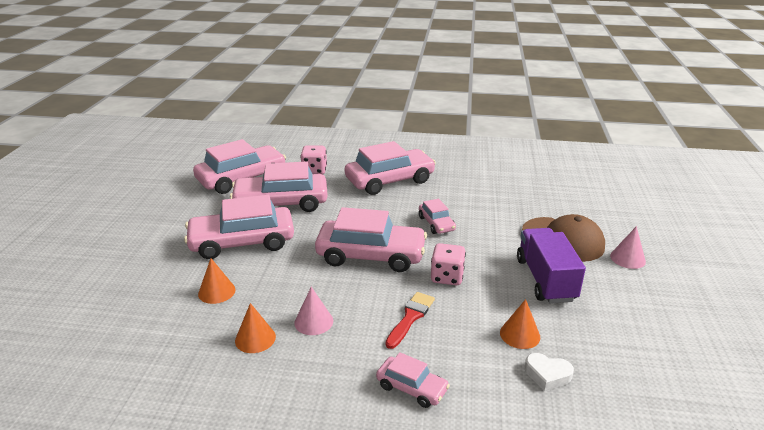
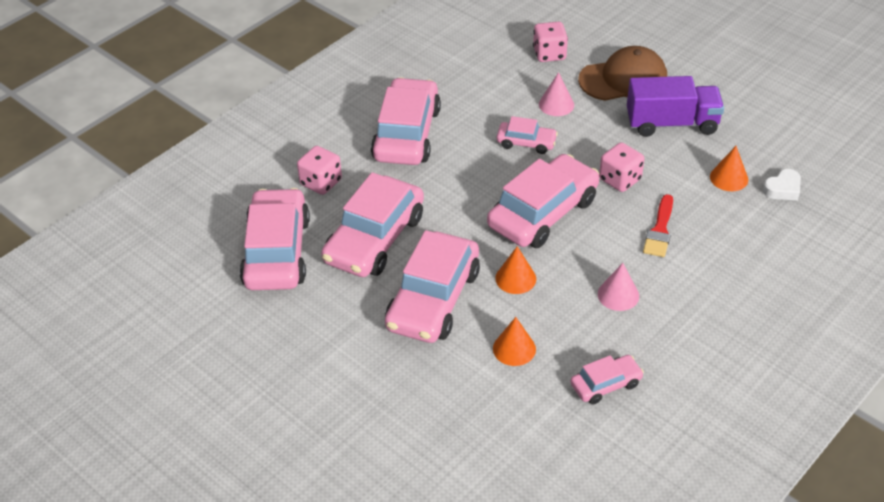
camera: 55 degrees left, 15 degrees up
orange cone [235,303,276,353] -> orange cone moved to [495,246,536,294]
pink car [376,352,450,408] -> pink car moved to [570,355,644,404]
red brush [385,292,435,349] -> red brush turned 135 degrees counterclockwise [643,194,673,257]
purple truck [517,228,586,303] -> purple truck turned 150 degrees clockwise [627,76,724,137]
pink cone [610,226,646,269] -> pink cone moved to [539,72,574,116]
none -> pink dice [533,22,568,62]

